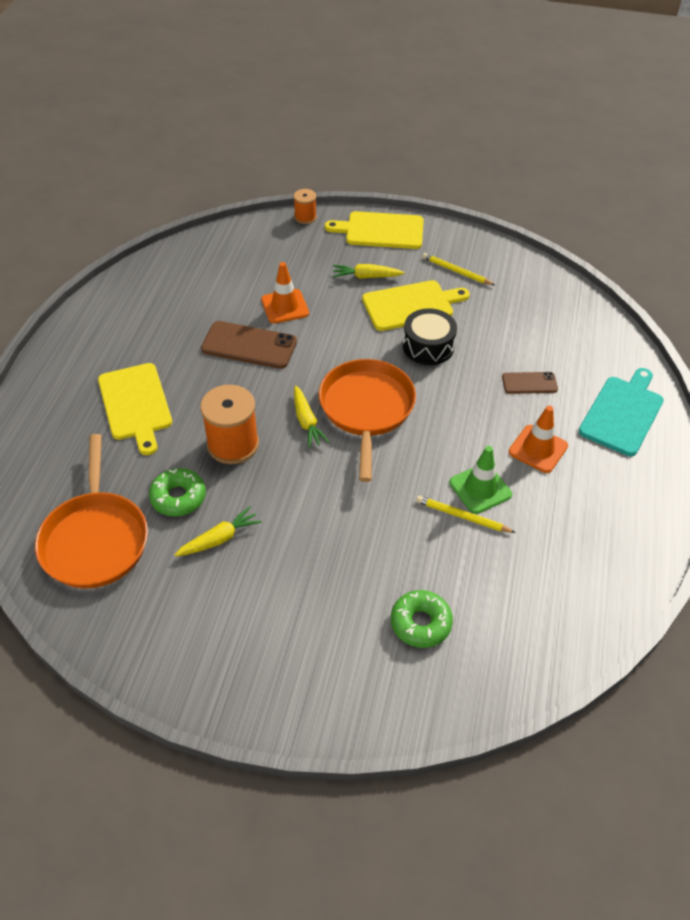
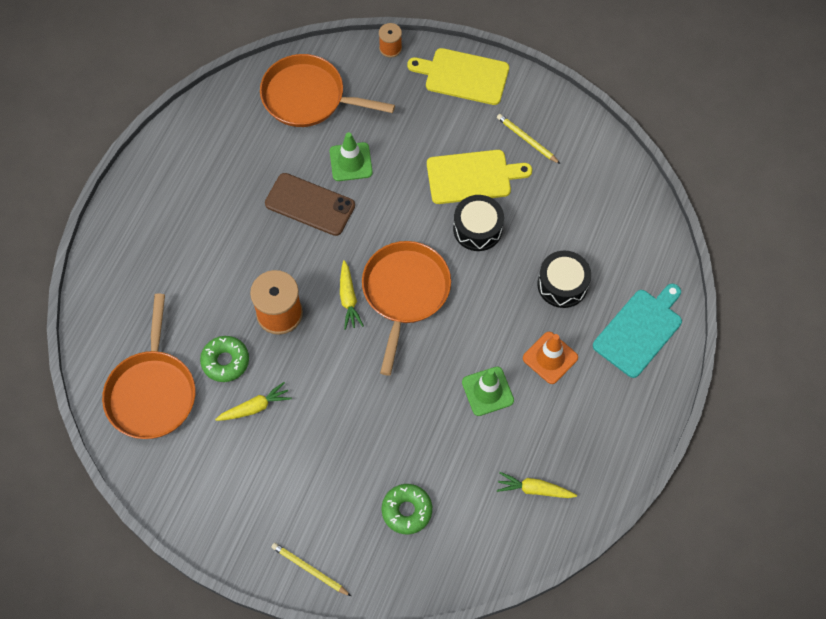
camera: 10 degrees right, 15 degrees up
yellow cutting board [98,363,172,455] -> none
orange traffic cone [261,262,309,323] -> green traffic cone [330,132,373,181]
yellow carrot [333,264,405,279] -> yellow carrot moved to [497,472,577,498]
yellow pencil [416,496,516,533] -> yellow pencil moved to [271,543,351,596]
brown phone [502,372,558,394] -> black drum [538,251,591,308]
none -> orange pan [260,54,395,127]

